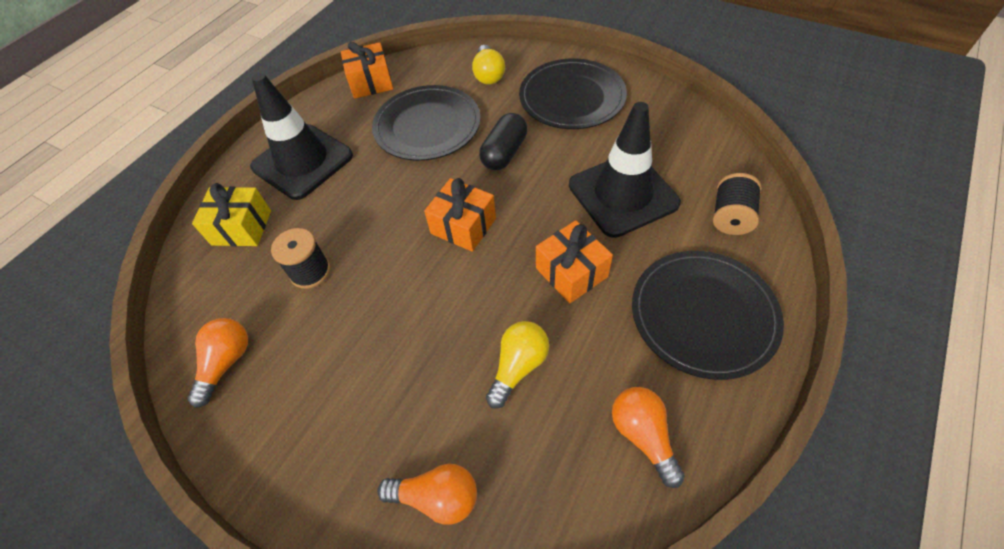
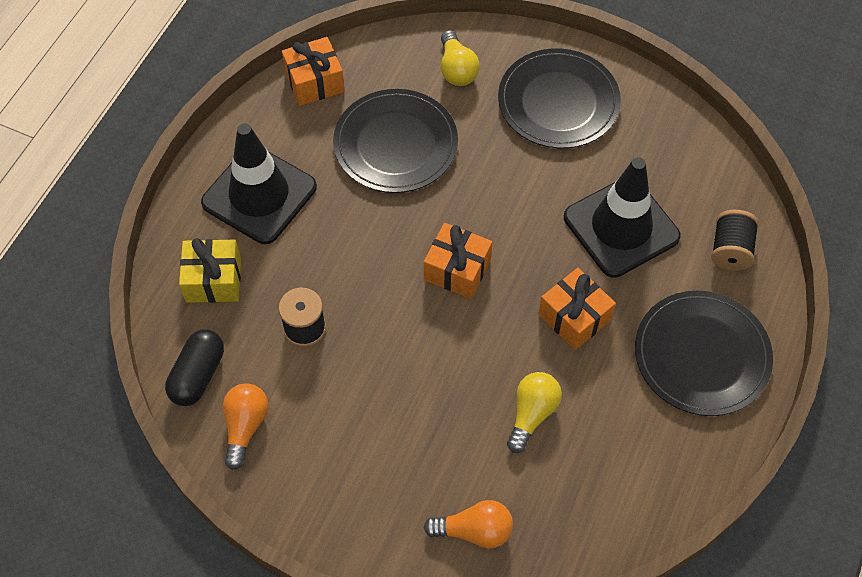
camera: 10 degrees left, 5 degrees up
black capsule [479,113,527,170] -> black capsule moved to [165,329,224,406]
orange light bulb [612,387,685,488] -> none

